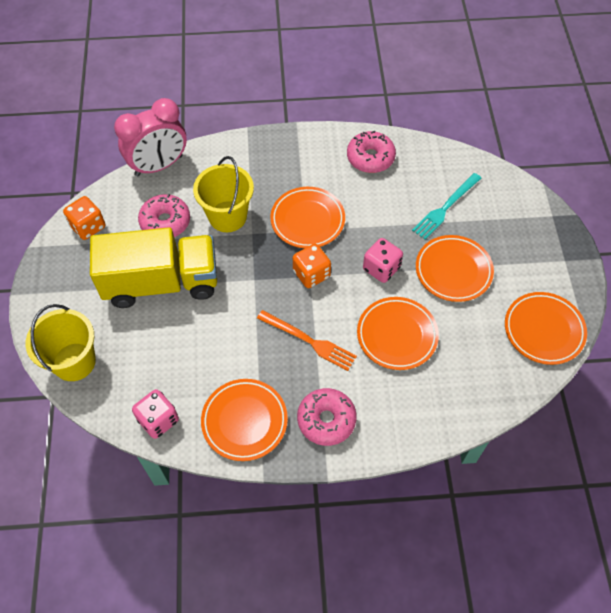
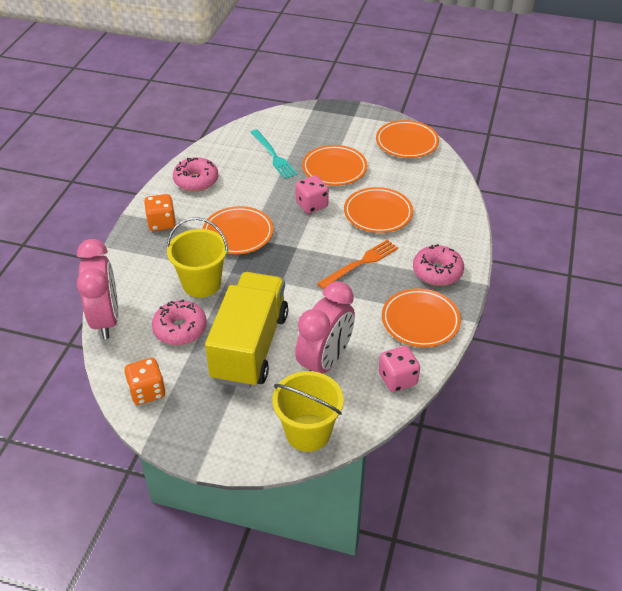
camera: 70 degrees left, 15 degrees down
orange dice [293,244,331,288] -> orange dice moved to [144,194,176,231]
none -> pink clock [295,281,355,374]

